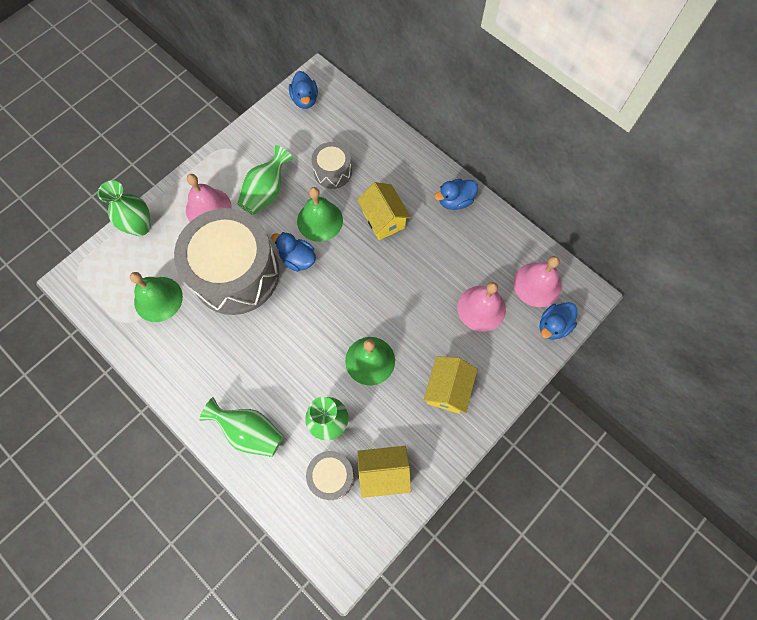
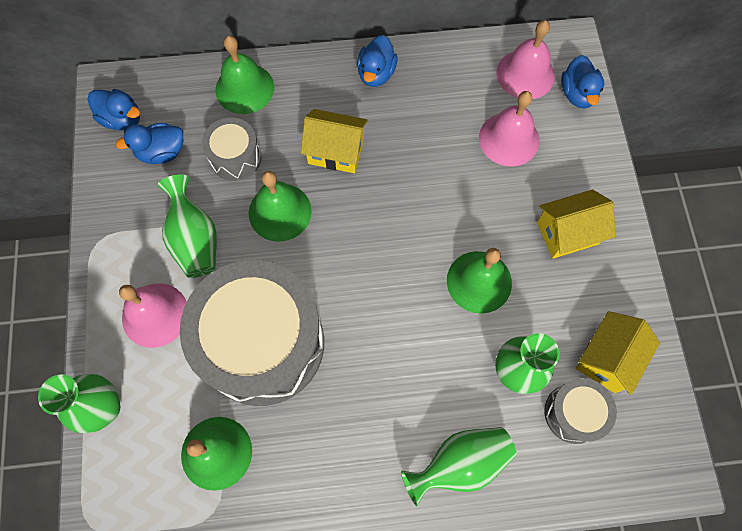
camera: 50 degrees left, 0 degrees up
blue duck [271,232,316,272] -> blue duck moved to [116,123,183,164]
yellow house [424,357,478,413] -> yellow house turned 75 degrees counterclockwise [537,189,615,259]
none -> green bell [216,36,274,114]

